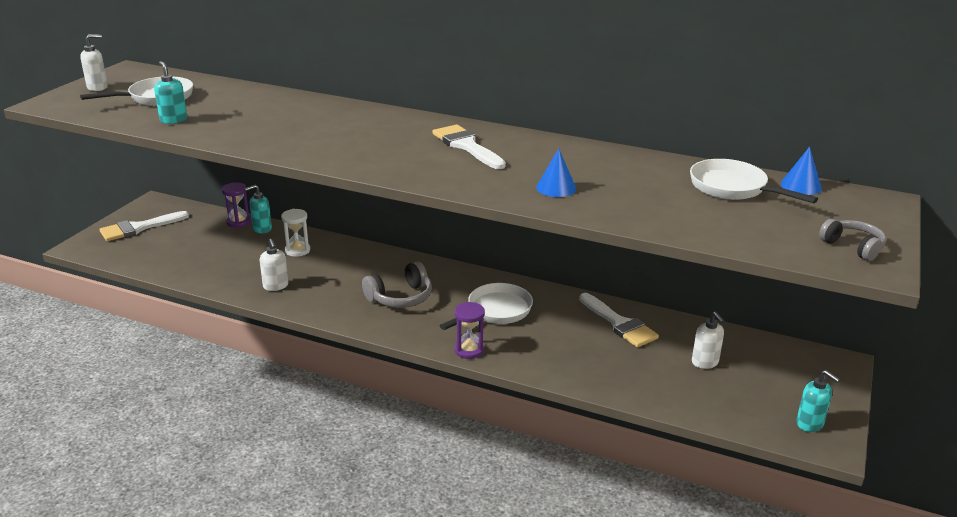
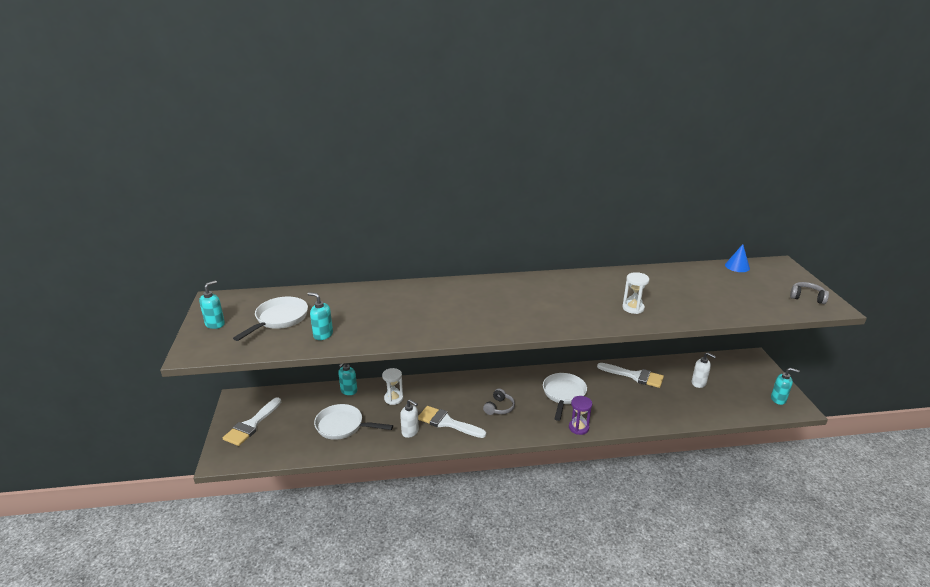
camera: 30 degrees left, 0 degrees up
white soap dispenser [80,34,108,91] -> turquoise soap dispenser [199,280,225,329]
purple hourglass [222,183,251,228] -> none
grey headphones [362,261,432,308] -> grey headphones [483,388,515,415], size x0.66
white brush [432,124,506,169] -> white brush moved to [418,406,486,438]
blue cone [536,148,576,197] -> white hourglass [622,272,649,314]
white pan [690,159,818,204] -> white pan moved to [314,404,393,440]

